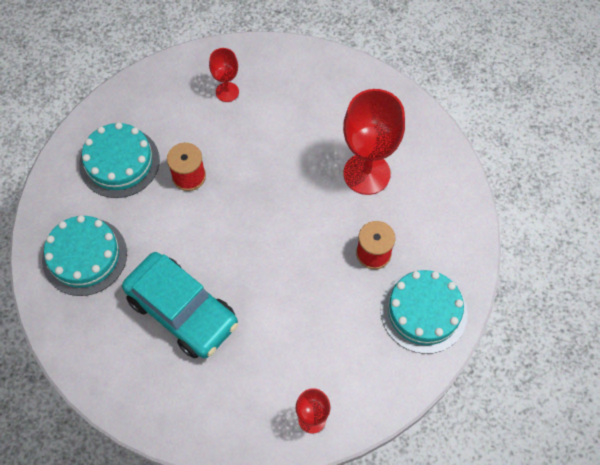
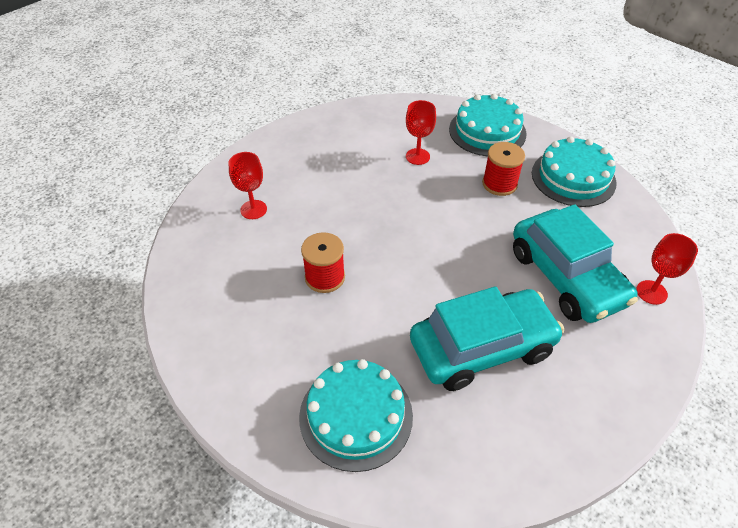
camera: 60 degrees left, 15 degrees down
turquoise cake [79,122,160,198] -> turquoise cake moved to [449,94,527,157]
red goblet [343,89,405,195] -> red goblet [406,100,436,165], size x0.52
none -> turquoise car [513,204,638,323]

